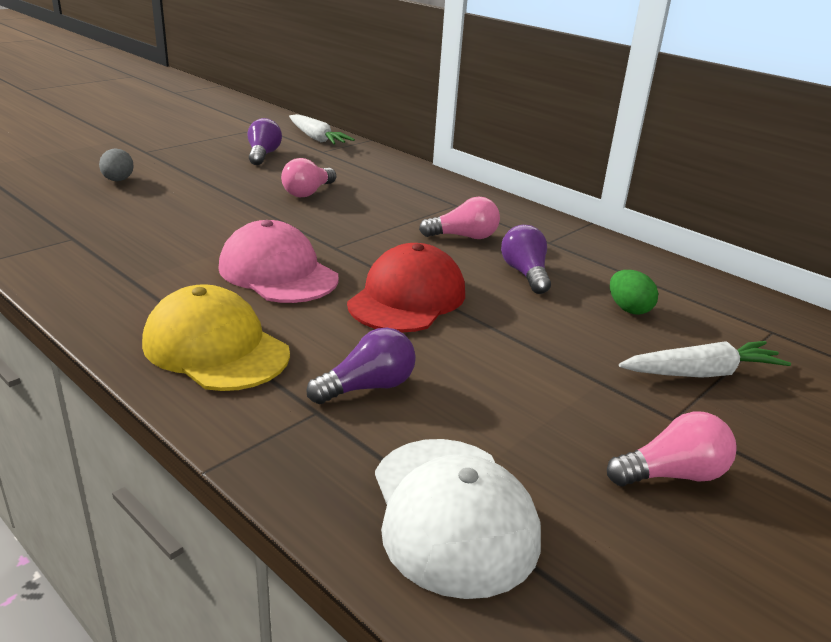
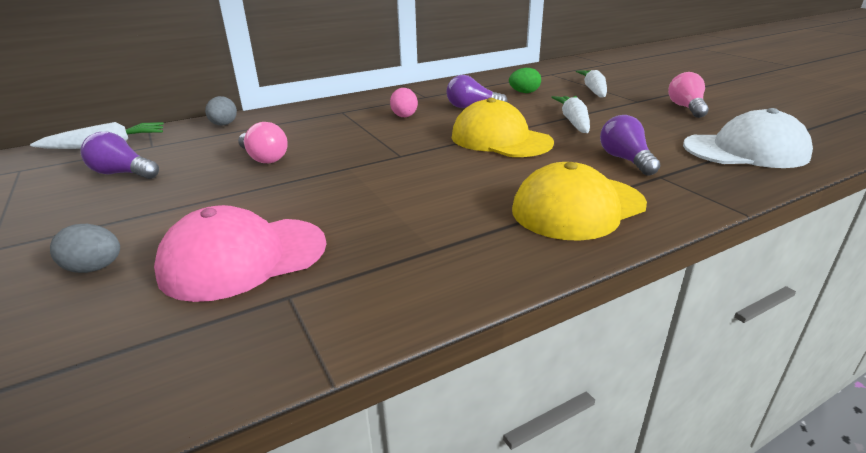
camera: 70 degrees left, 0 degrees up
pink cap [218,220,339,303] -> pink cap moved to [154,205,326,302]
red cap [347,243,465,332] -> yellow cap [452,98,554,157]
pink light bulb [419,196,500,239] -> pink egg [390,88,418,117]
none -> grey egg [205,96,237,126]
none -> white carrot [551,96,590,133]

